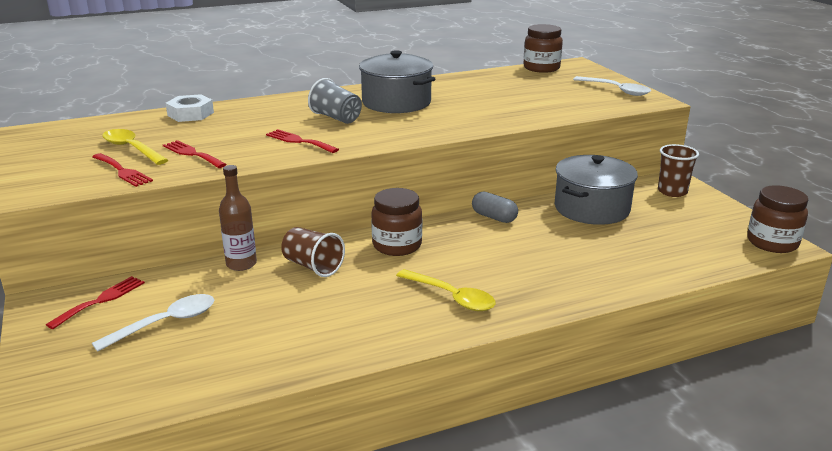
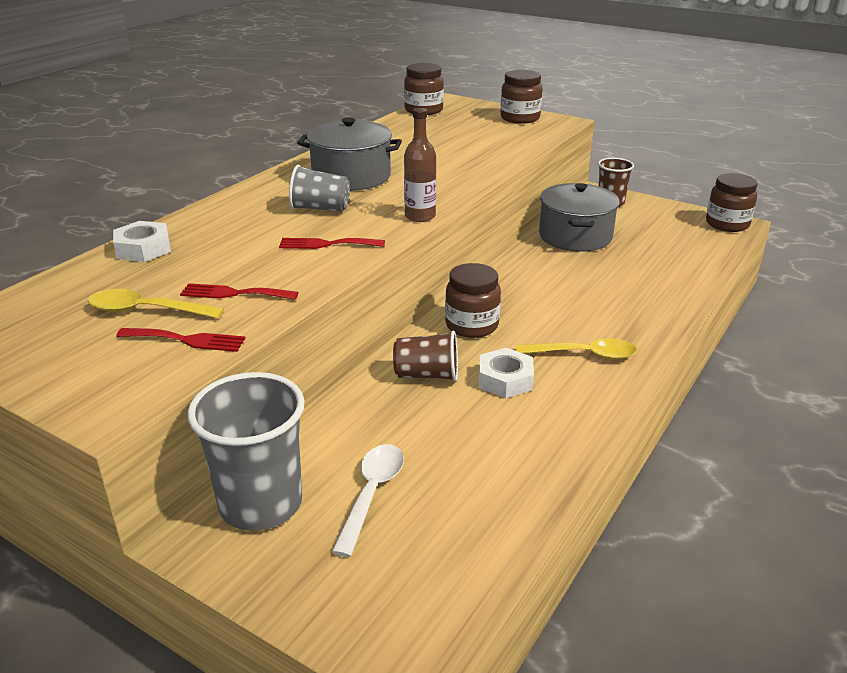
camera: 35 degrees left, 5 degrees up
red fork [46,276,145,329] -> grey cup [187,372,305,531]
brown bottle [219,165,257,271] -> brown bottle moved to [404,108,436,222]
grey capsule [472,192,518,223] -> none
white spoon [573,76,651,96] -> brown jar [500,70,543,124]
none -> white nut [479,348,534,398]

